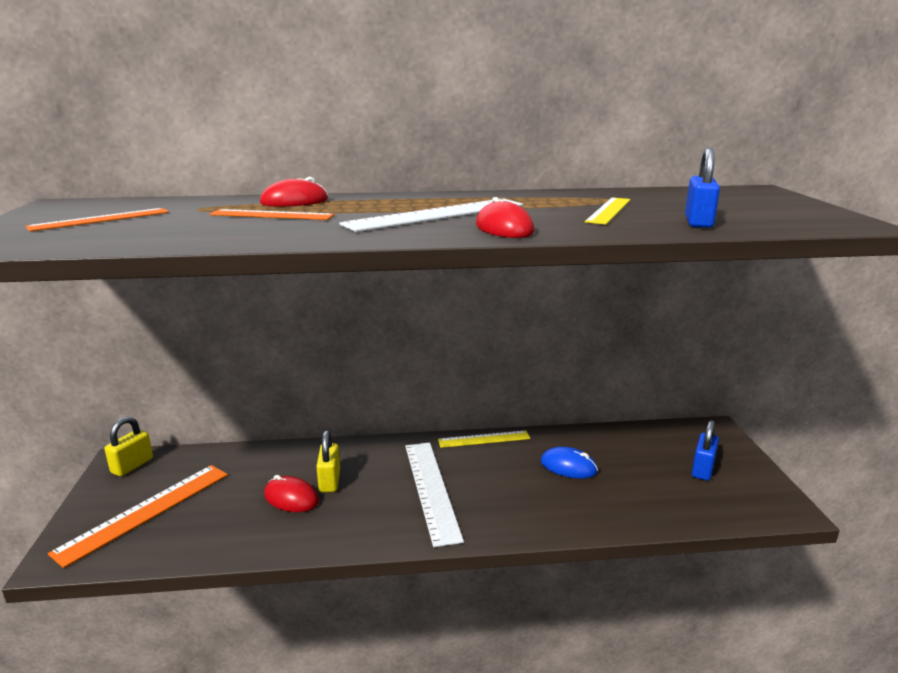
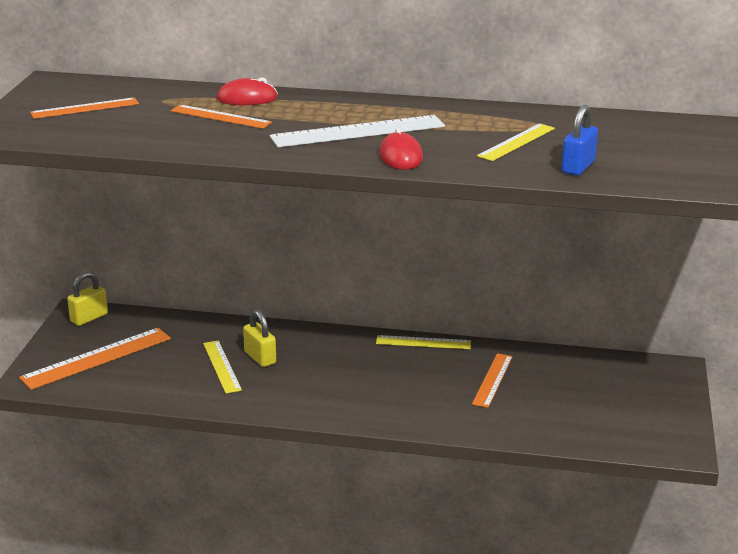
camera: 15 degrees right, 5 degrees up
red mouse [264,475,319,512] -> yellow ruler [203,340,242,393]
yellow padlock [316,430,340,493] -> yellow padlock turned 45 degrees counterclockwise [243,309,276,367]
white ruler [405,442,464,547] -> none
blue mouse [541,447,598,478] -> orange ruler [472,353,513,408]
blue padlock [692,420,719,481] -> none

